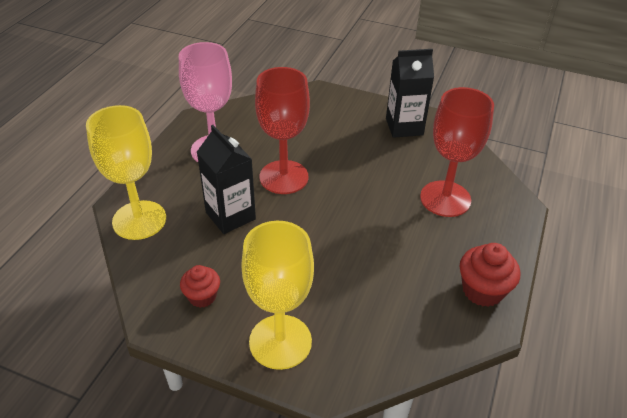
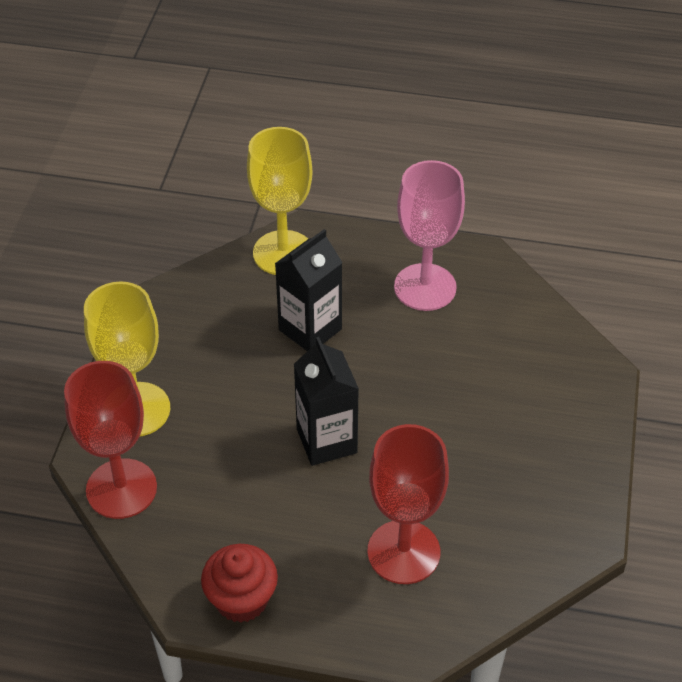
camera: 80 degrees right, 5 degrees up
red cupcake [180,265,220,308] -> none
red goblet [255,67,310,194] -> red goblet moved to [64,361,157,519]
black carton [386,49,434,138] -> black carton moved to [294,337,359,466]

